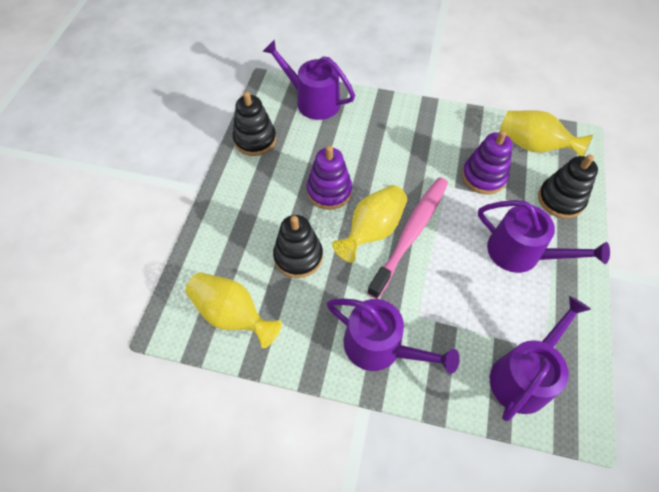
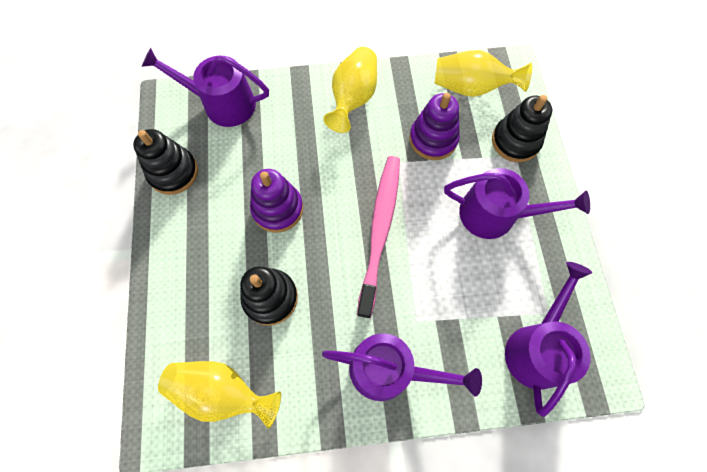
camera: 20 degrees left, 10 degrees up
yellow vase [332,185,407,263] -> yellow vase moved to [323,47,377,133]

